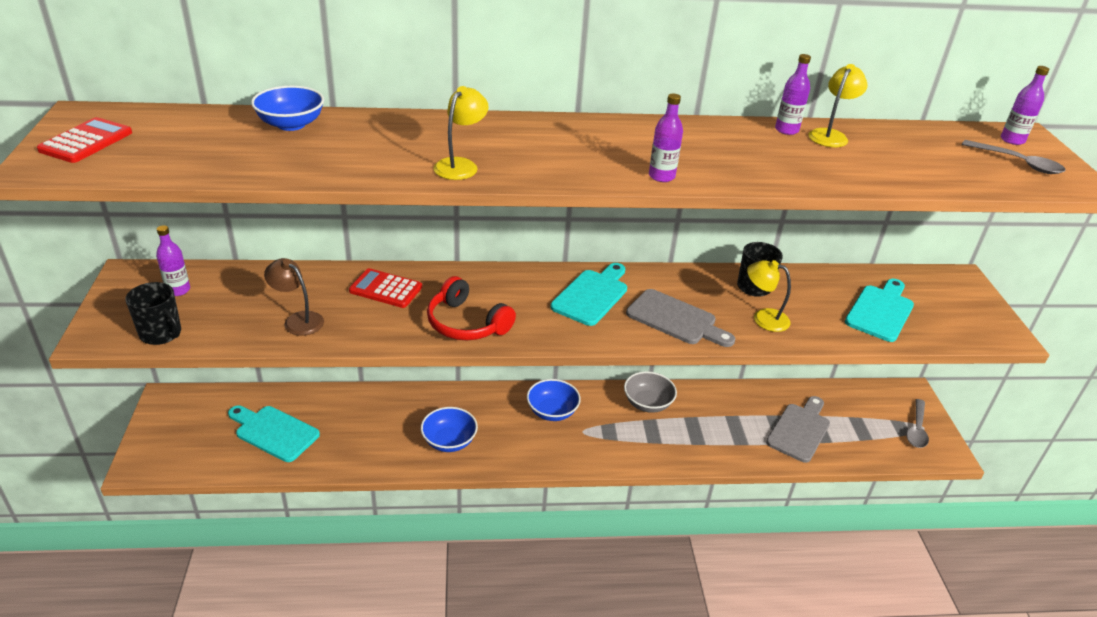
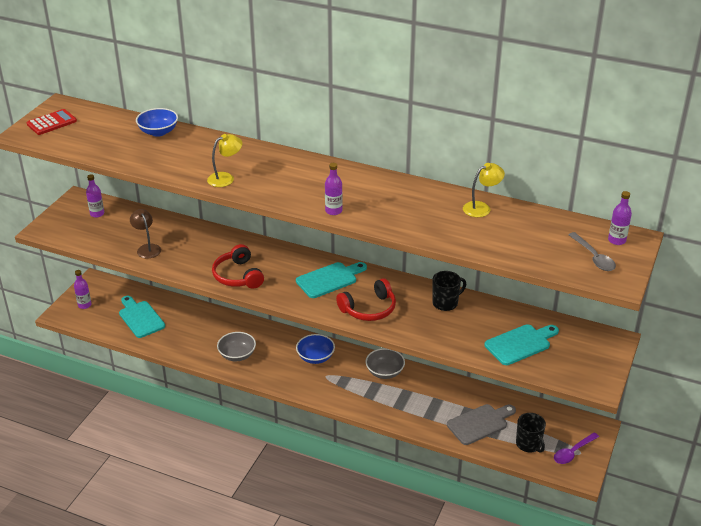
camera: 30 degrees right, 0 degrees up
black mug [125,282,181,345] -> black mug moved to [516,413,546,453]
red calculator [349,268,422,308] -> none
blue bowl [421,407,478,452] -> grey bowl [217,332,256,361]
grey cutting board [626,289,735,347] -> red headphones [336,278,396,321]
yellow lamp [747,260,791,332] -> none
purple bottle [775,54,811,135] -> purple bottle moved to [74,270,92,309]
grey spoon [906,399,929,448] -> purple spoon [554,432,599,464]

